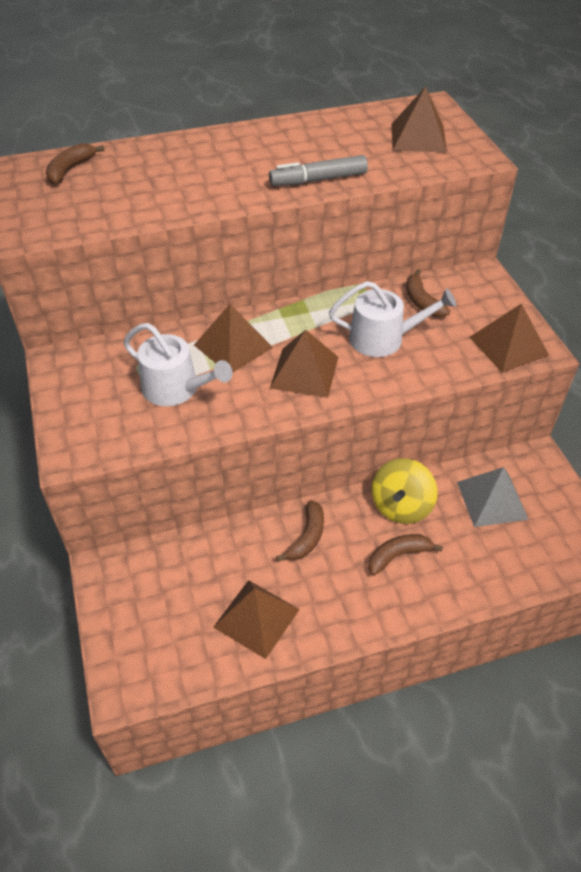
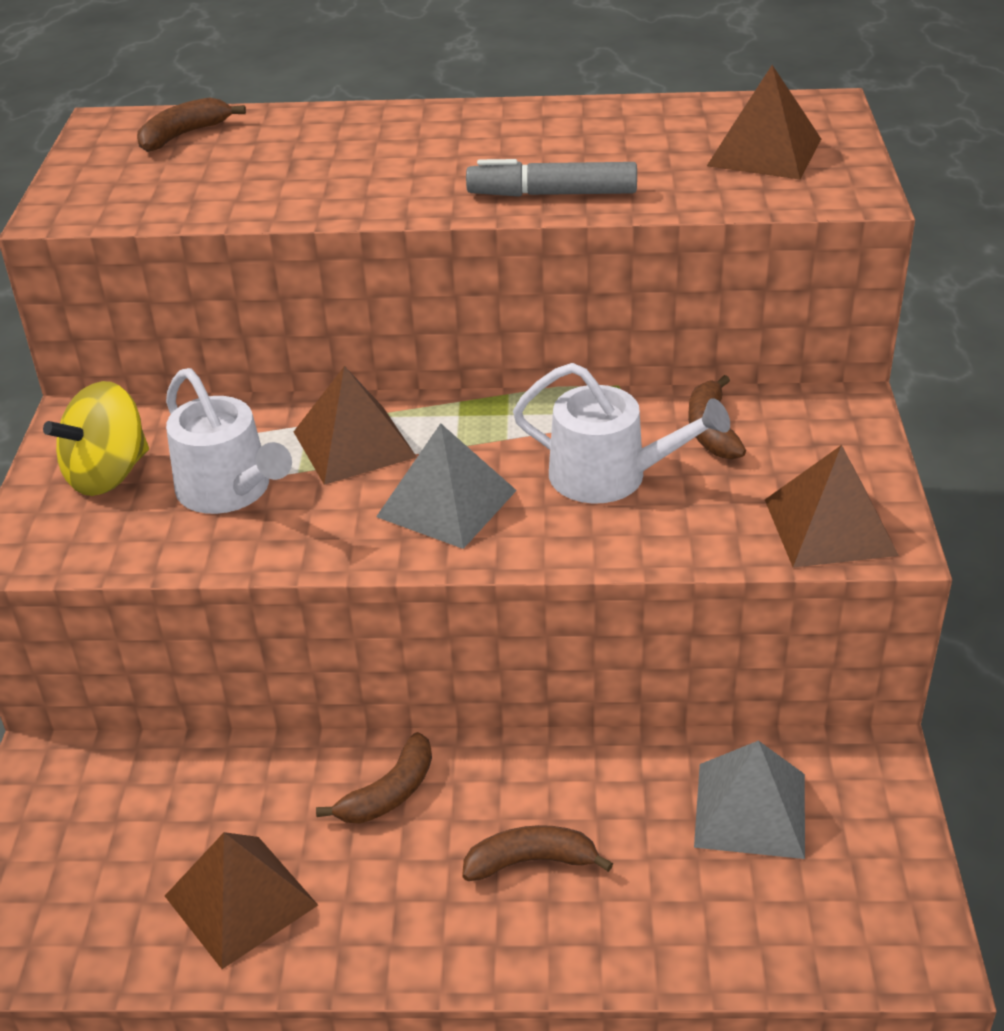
camera: 20 degrees right, 10 degrees down
brown pyramid [270,330,338,398] -> grey pyramid [376,423,517,549]
yellow spinning top [372,458,438,524] -> yellow spinning top moved to [43,381,149,496]

